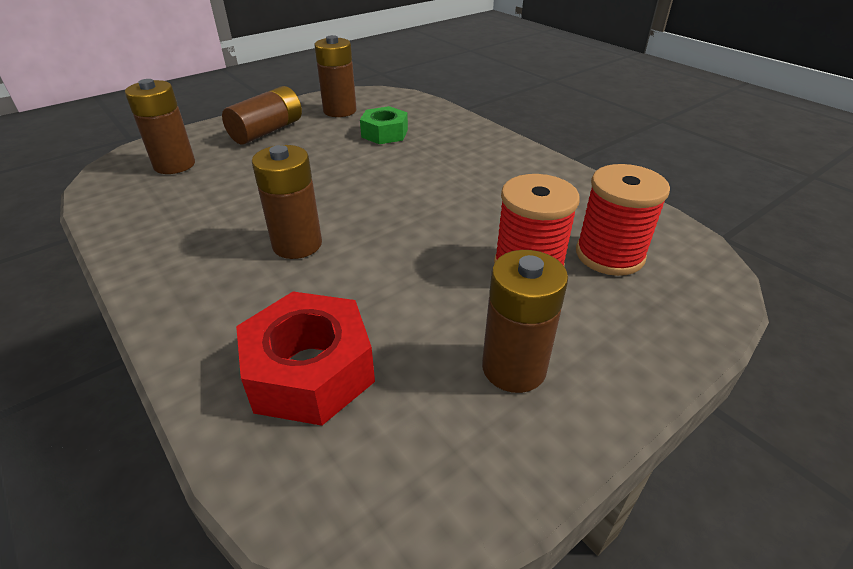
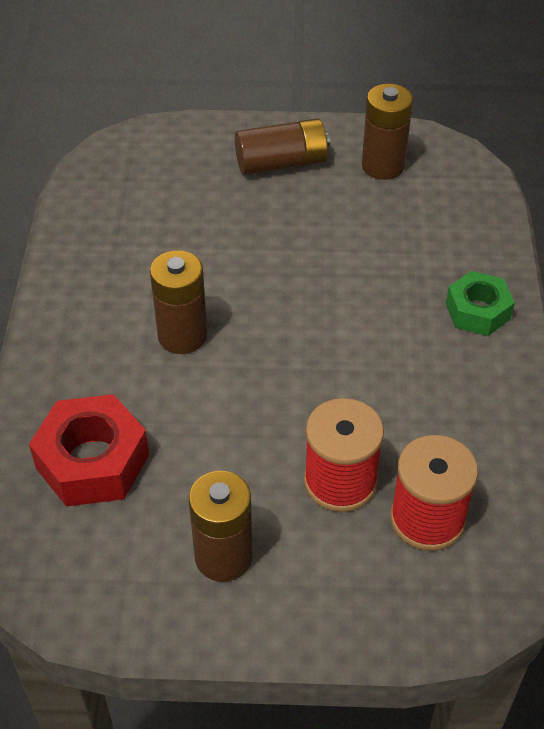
camera: 40 degrees right, 10 degrees up
brown battery [125,79,195,174] -> none
green nut [360,106,408,144] -> green nut moved to [446,271,515,336]

